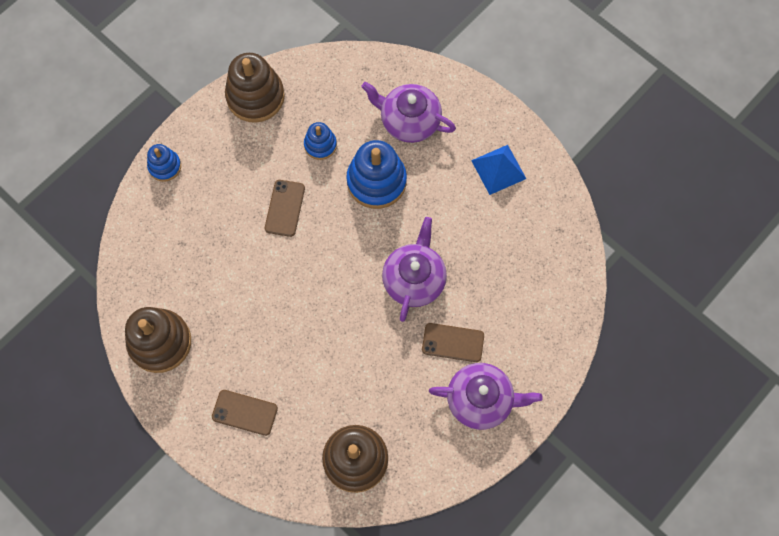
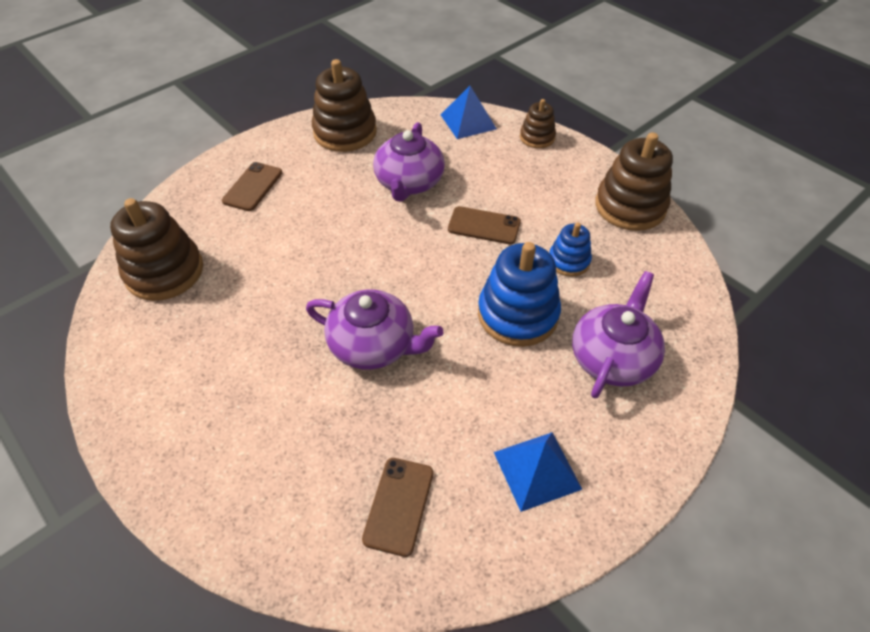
camera: 95 degrees right, 20 degrees down
blue stacking toy [147,144,181,182] -> brown stacking toy [520,99,556,148]
brown phone [422,323,484,362] -> brown phone moved to [362,458,433,557]
purple teapot [429,363,543,430] -> purple teapot moved to [373,122,445,202]
none -> blue pyramid [441,86,497,139]

